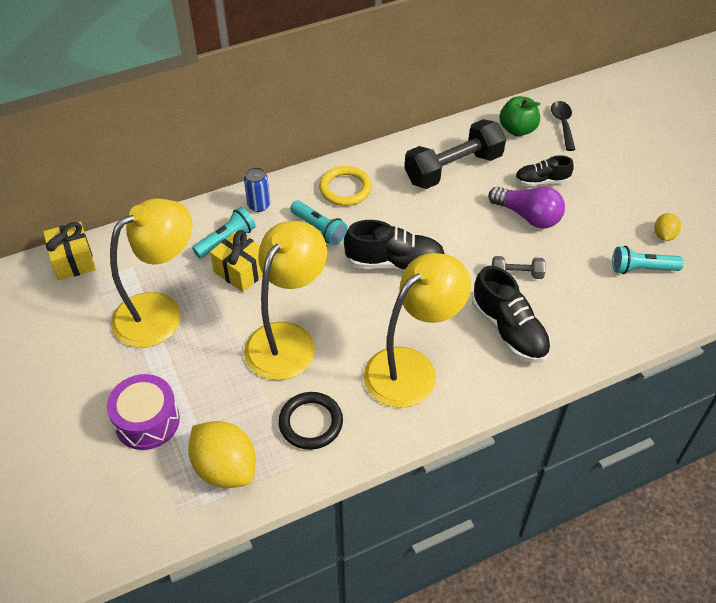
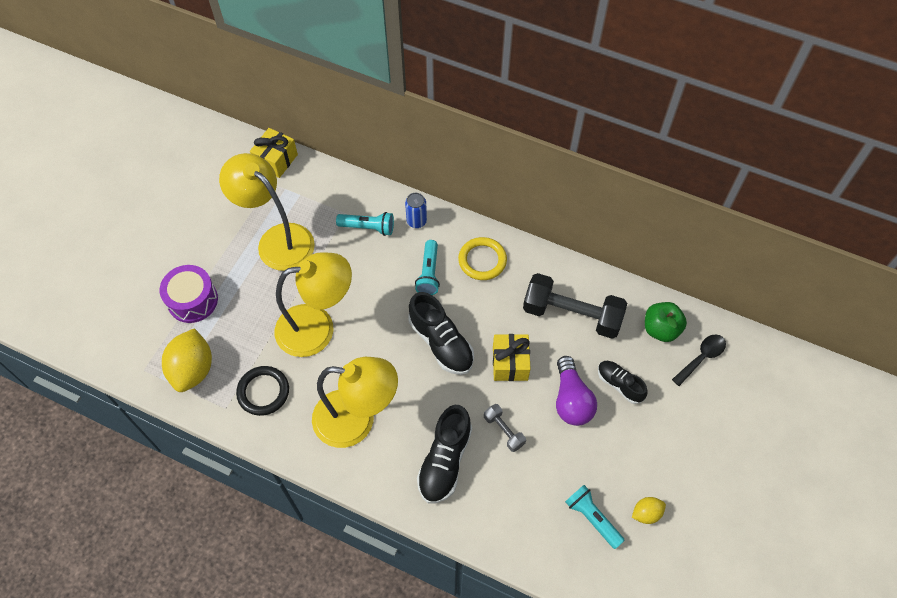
camera: 50 degrees right, 10 degrees up
yellow lamp [110,198,193,348] -> yellow lamp turned 150 degrees counterclockwise [219,153,315,271]
yellow gift [210,230,263,292] -> yellow gift moved to [493,334,531,381]

